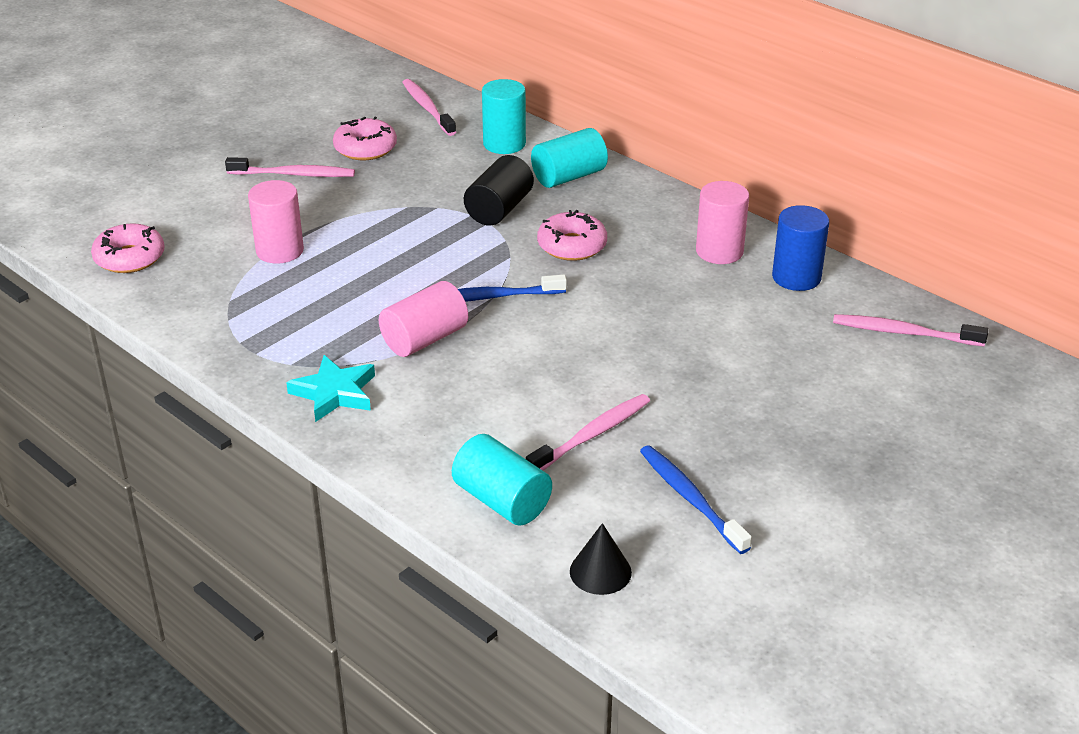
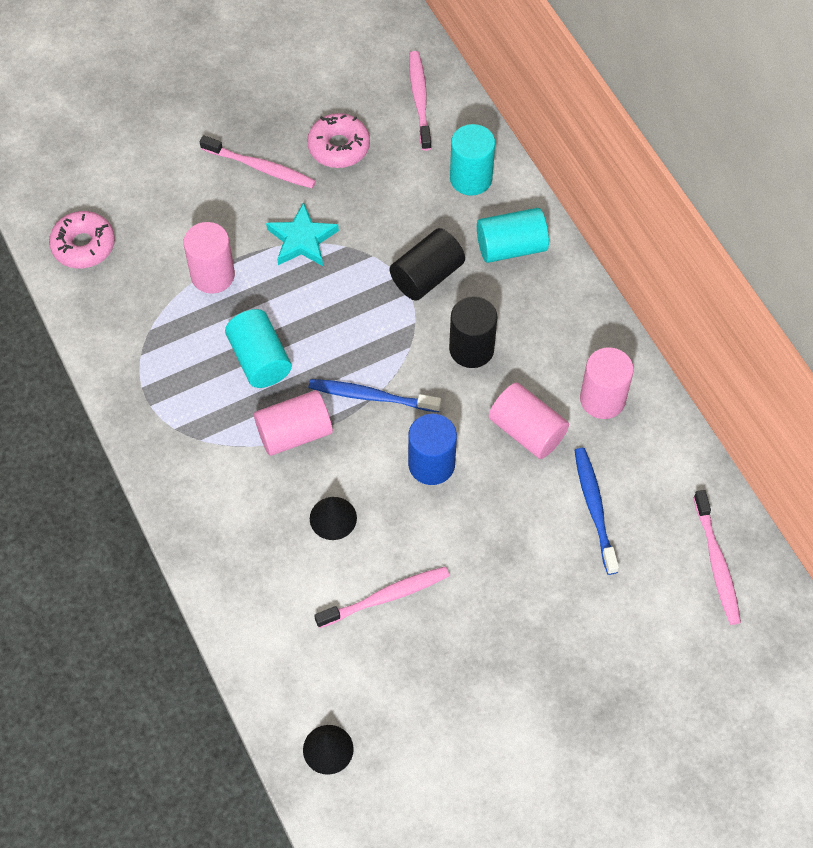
camera: 20 degrees right, 25 degrees up
turquoise star [286,355,375,422] -> turquoise star moved to [266,202,339,266]
turquoise cylinder [452,434,552,526] -> turquoise cylinder moved to [225,309,292,388]
pink donut [537,210,607,261] -> black cylinder [449,296,497,368]
blue toothbrush [640,445,752,554] -> blue toothbrush moved to [574,448,619,575]
blue cylinder [772,205,829,291] -> blue cylinder moved to [408,414,457,485]
pink toothbrush [833,314,988,346] -> pink toothbrush turned 135 degrees counterclockwise [693,490,741,625]
none -> black cone [310,497,357,540]
none -> pink cylinder [489,382,569,459]

